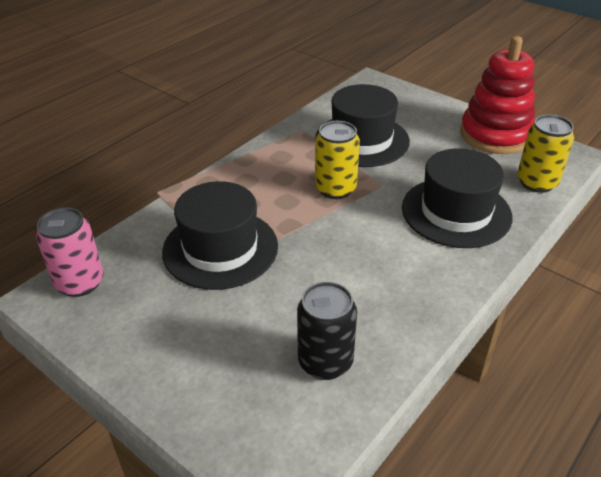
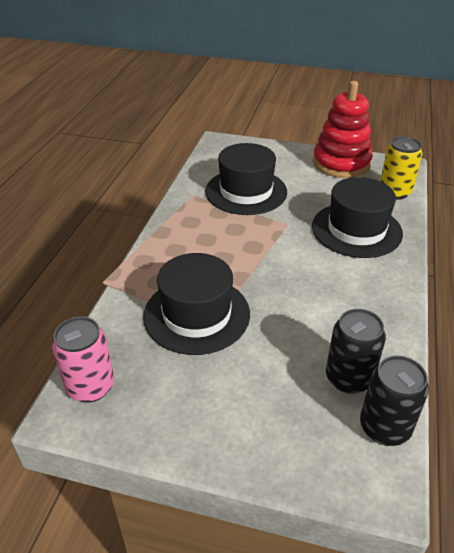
camera: 25 degrees left, 0 degrees up
yellow can [315,121,360,199] -> none
none -> black can [360,356,429,446]

